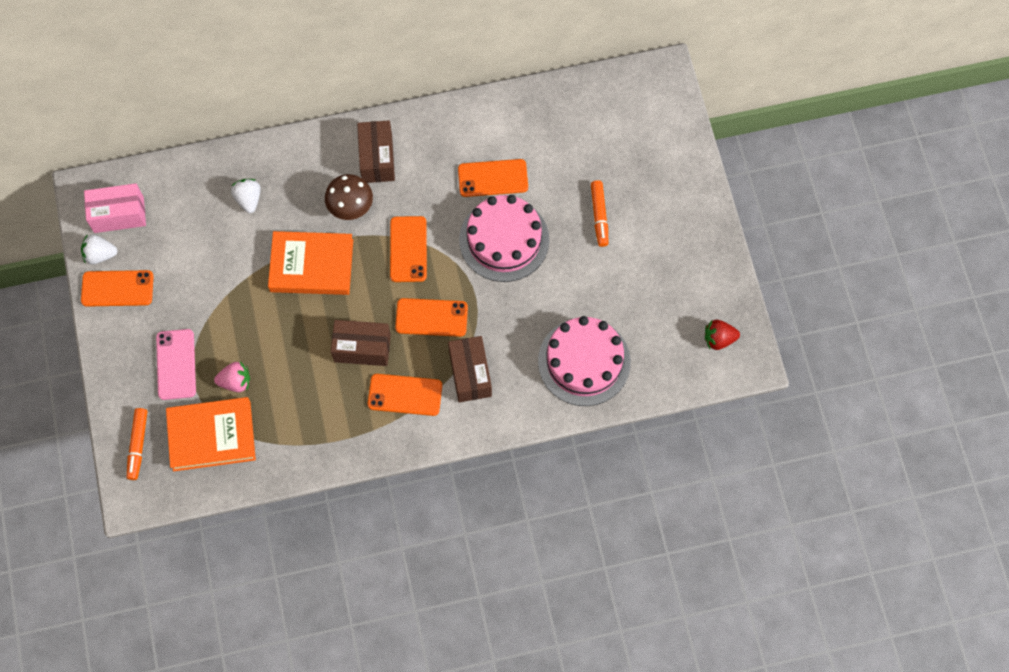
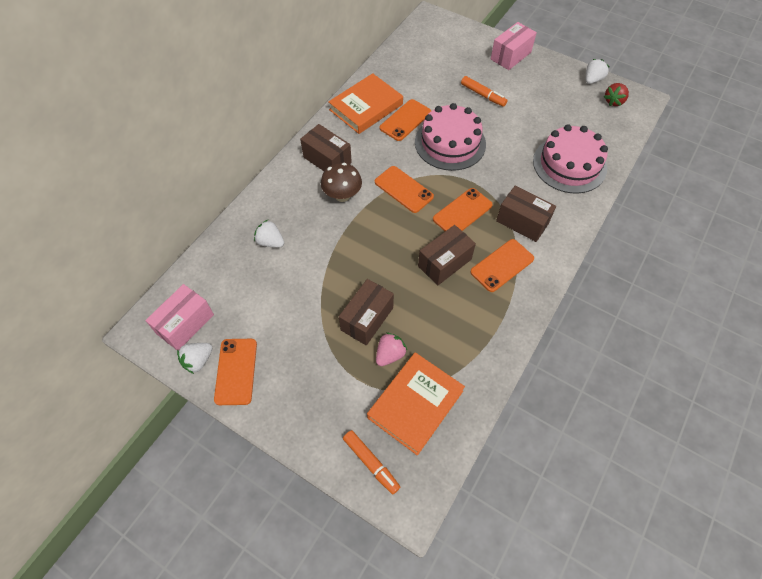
camera: 45 degrees left, 10 degrees down
orange phone [81,270,154,307] -> orange phone turned 45 degrees counterclockwise [214,339,257,405]
pink phone [156,329,196,400] -> none
orange book [268,231,353,295] -> orange book moved to [328,73,403,134]
none -> brown box [339,279,394,345]
none -> pink box [491,22,537,70]
none -> white strawberry [586,59,609,84]

